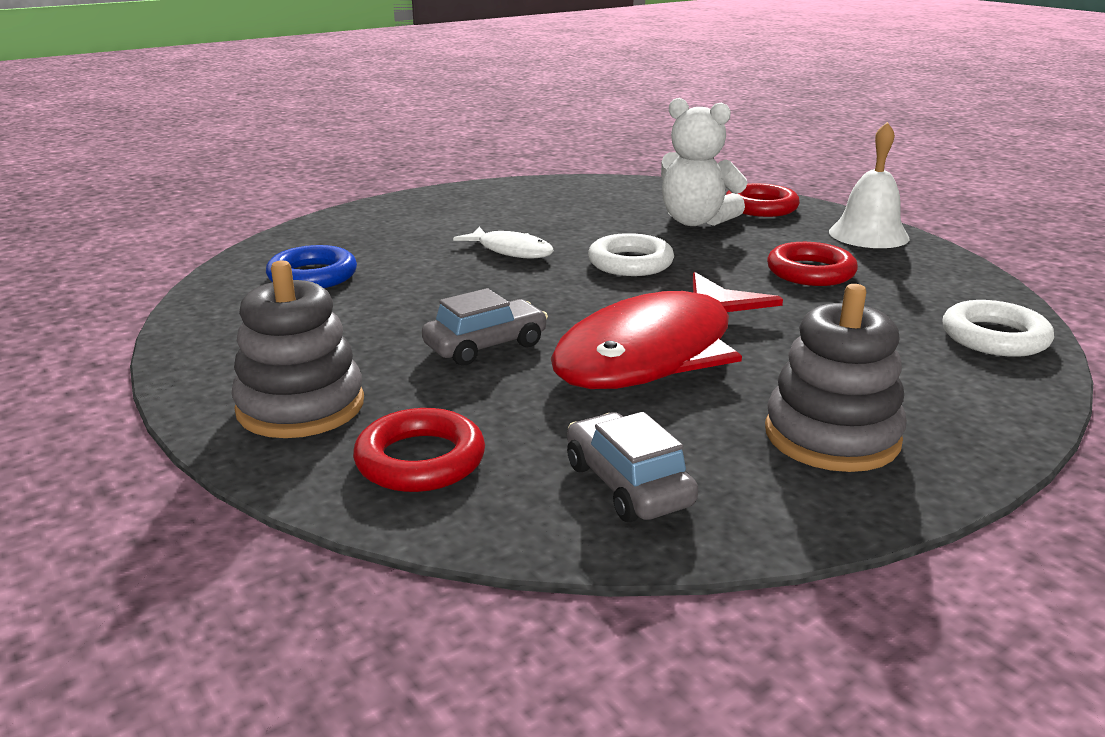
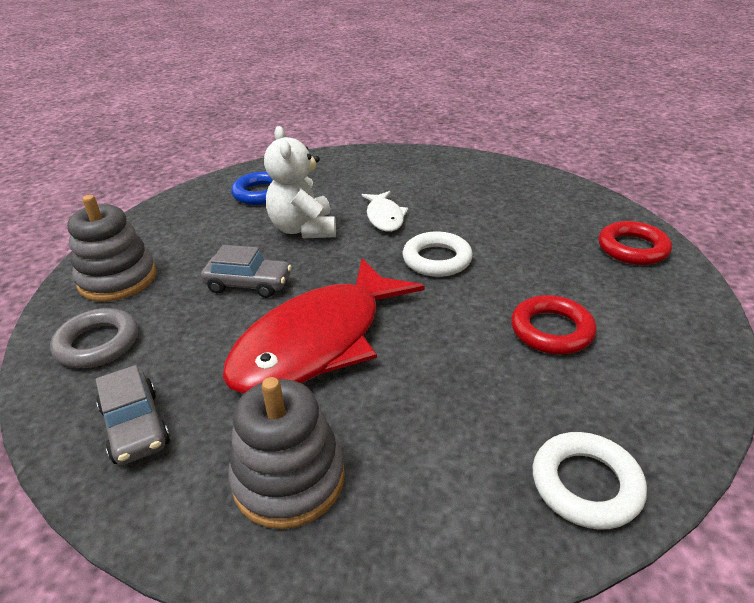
camera: 45 degrees right, 10 degrees up
red ring [353,408,485,492] -> grey ring [50,308,138,368]
red fish [551,272,783,389] -> red fish turned 45 degrees counterclockwise [222,258,424,394]
grey car [567,412,698,522] -> grey car turned 135 degrees clockwise [96,365,170,465]
white teddy bear [661,98,748,226] -> white teddy bear moved to [264,126,336,238]
white bell [829,122,910,248] -> none

